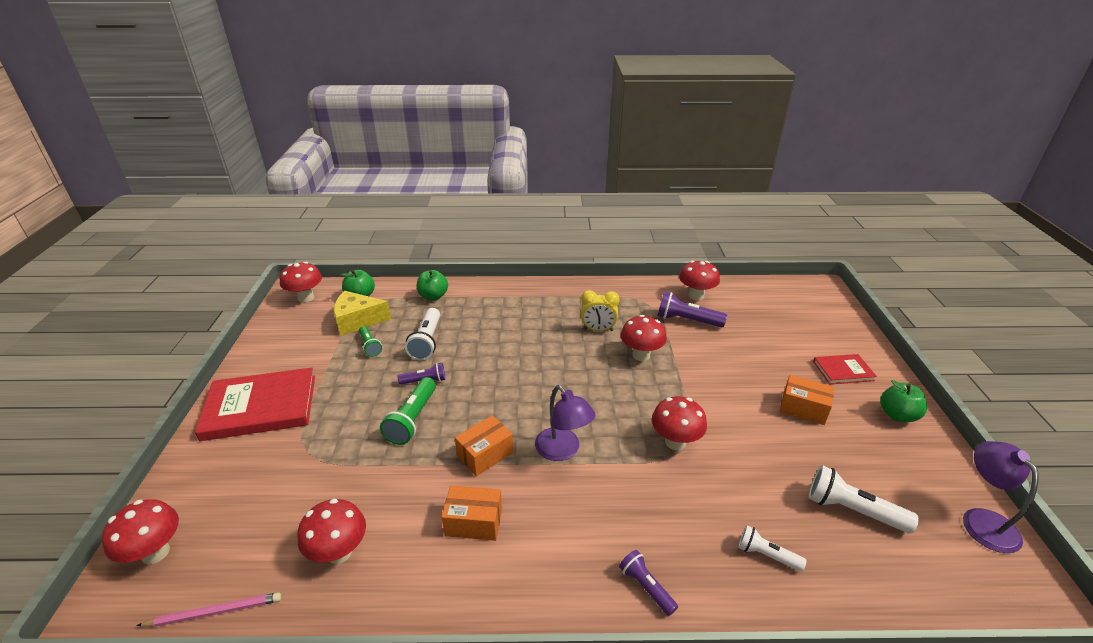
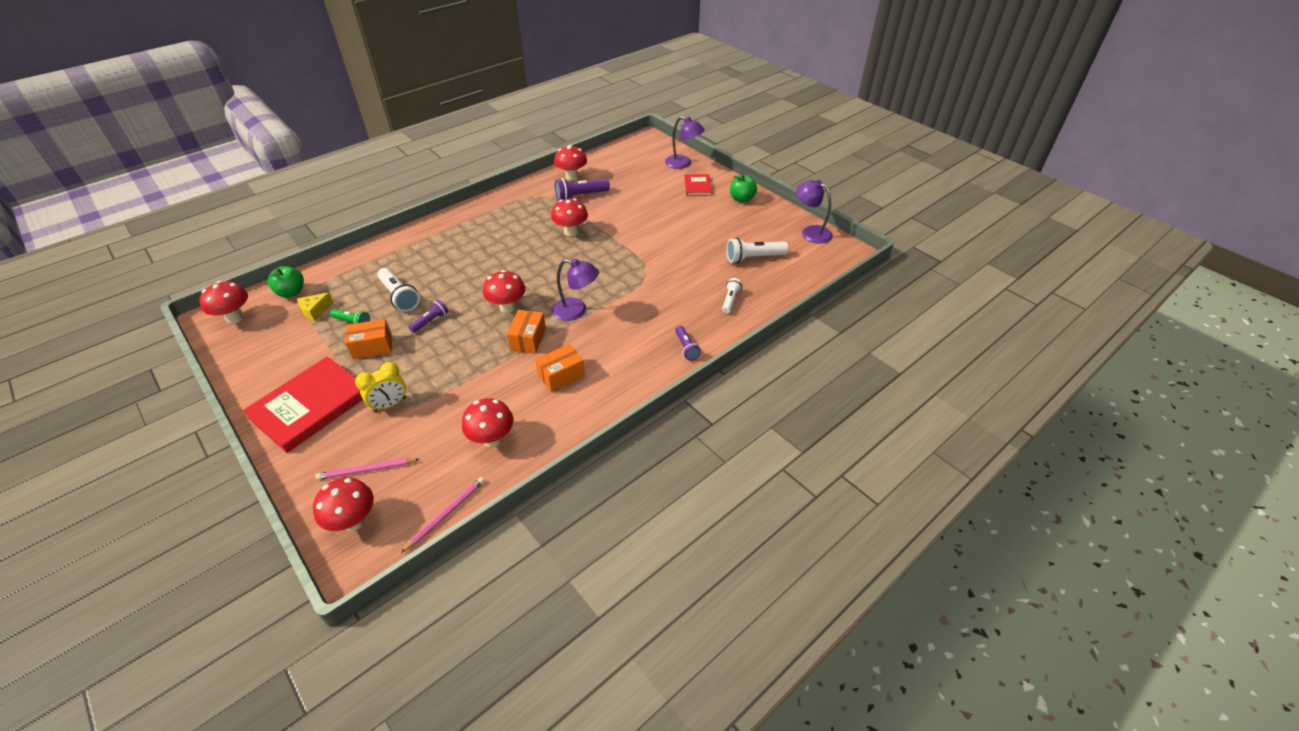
camera: 40 degrees left, 10 degrees up
yellow cheese [334,291,391,336] -> yellow cheese [297,292,333,321], size x0.59
green flashlight [380,377,436,445] -> none
green apple [417,270,448,300] -> none
yellow clock [581,290,620,331] -> yellow clock moved to [355,362,406,412]
purple flashlight [619,550,678,616] -> purple flashlight turned 120 degrees counterclockwise [675,326,701,360]
red mushroom [652,396,707,450] -> red mushroom moved to [483,270,526,313]
white flashlight [738,525,807,572] -> white flashlight turned 120 degrees clockwise [722,278,742,313]
orange box [780,375,834,425] -> orange box moved to [345,319,392,359]
red book [813,354,877,384] -> red book turned 45 degrees counterclockwise [684,174,712,196]
none -> pink pencil [315,458,419,480]
none -> purple lamp [665,116,705,169]

